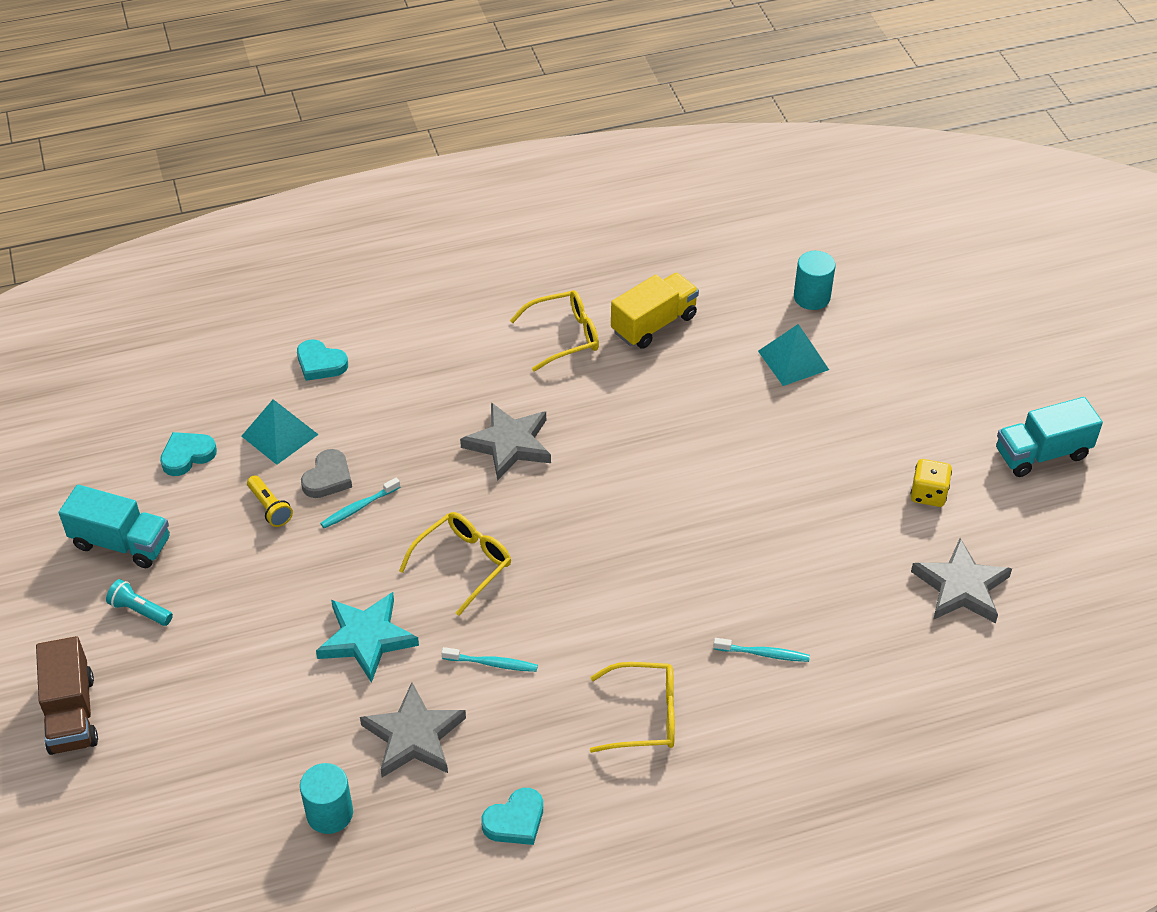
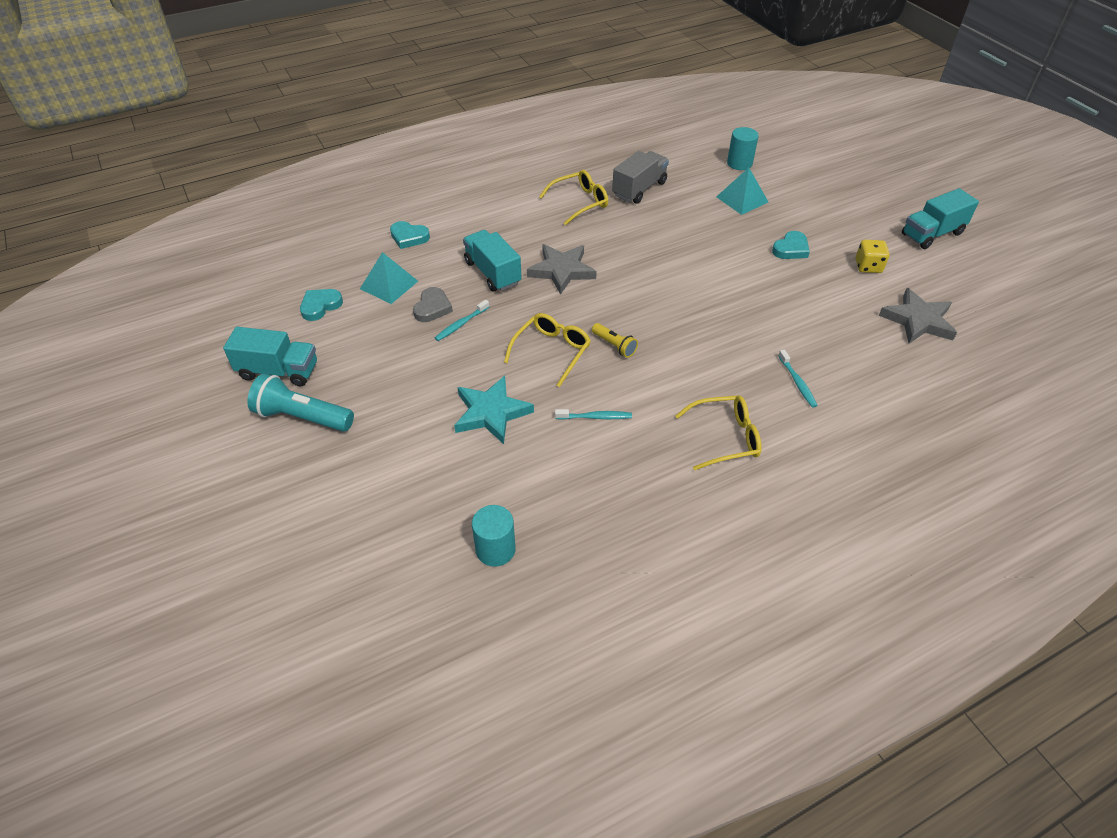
camera: 10 degrees left, 0 degrees up
brown truck [36,636,98,755] -> none
turquoise flashlight [106,579,173,626] -> turquoise flashlight [247,374,354,432], size x1.83
yellow flashlight [247,475,293,527] -> yellow flashlight moved to [592,323,638,358]
grey star [360,682,466,778] -> none
turquoise heart [481,788,543,845] -> turquoise heart moved to [772,231,810,259]
yellow truck [611,273,699,349] -> grey truck [612,151,669,204]
turquoise toothbrush [713,638,810,662] -> turquoise toothbrush turned 75 degrees clockwise [778,349,818,408]
none -> turquoise truck [463,230,522,291]

